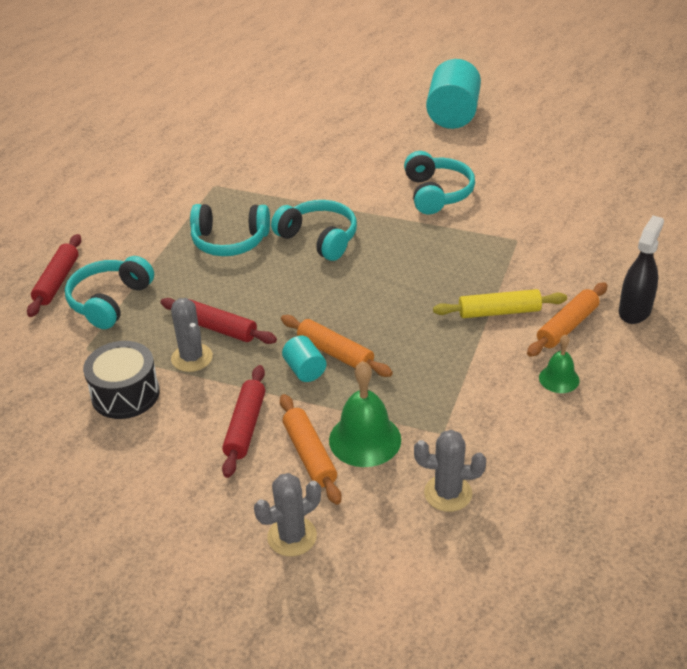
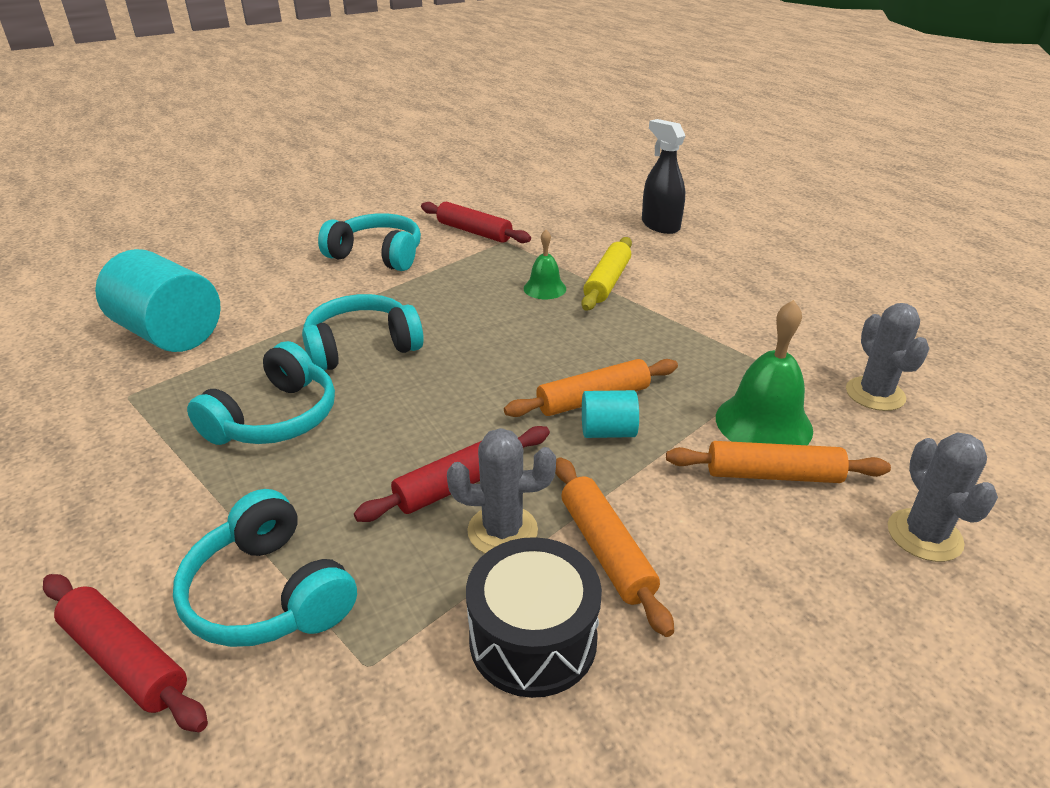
camera: 65 degrees left, 5 degrees down
red rolling pin [222,365,265,478] -> red rolling pin moved to [421,202,531,243]
grey cactus [414,430,486,512] -> grey cactus turned 45 degrees counterclockwise [846,303,930,411]
turquoise cylinder [426,59,481,129] -> turquoise cylinder moved to [95,249,221,352]
orange rolling pin [527,282,608,357] -> orange rolling pin moved to [555,457,674,637]
green bell [539,335,580,393] -> green bell moved to [524,230,566,299]

